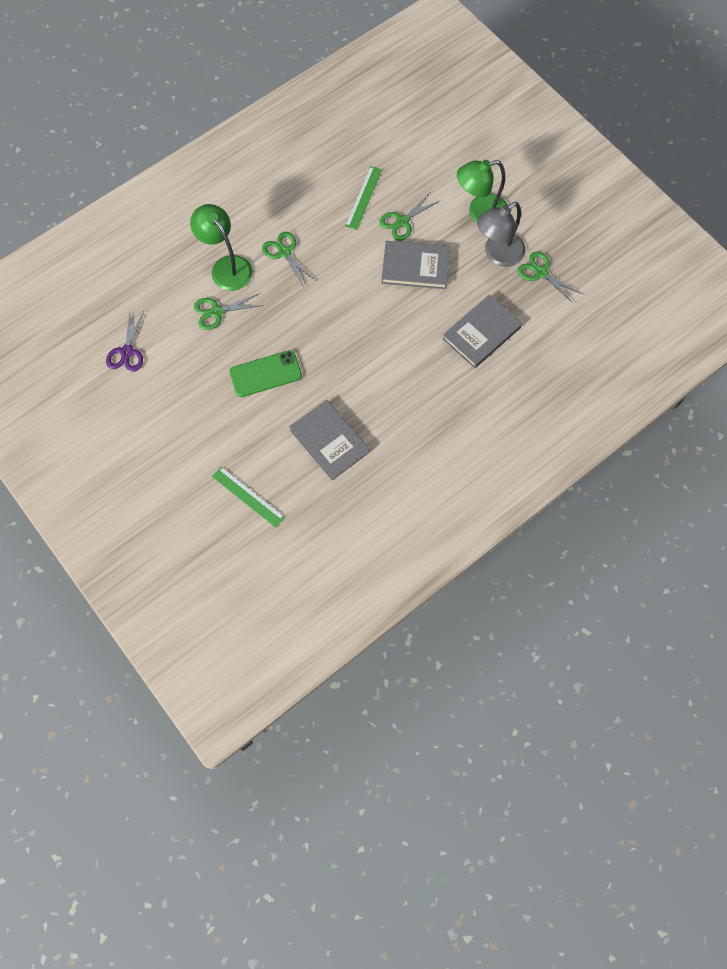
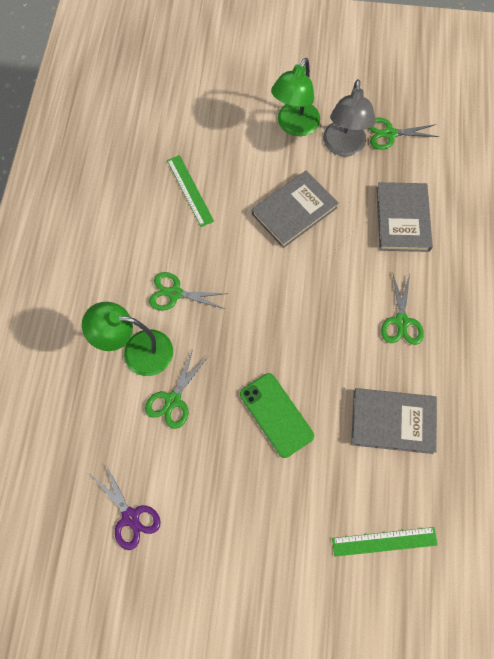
camera: 45 degrees left, 0 degrees up
green phone [229,350,302,397] -> green phone turned 60 degrees counterclockwise [240,373,314,458]
green scissors [379,193,439,241] -> green scissors moved to [381,274,424,345]

